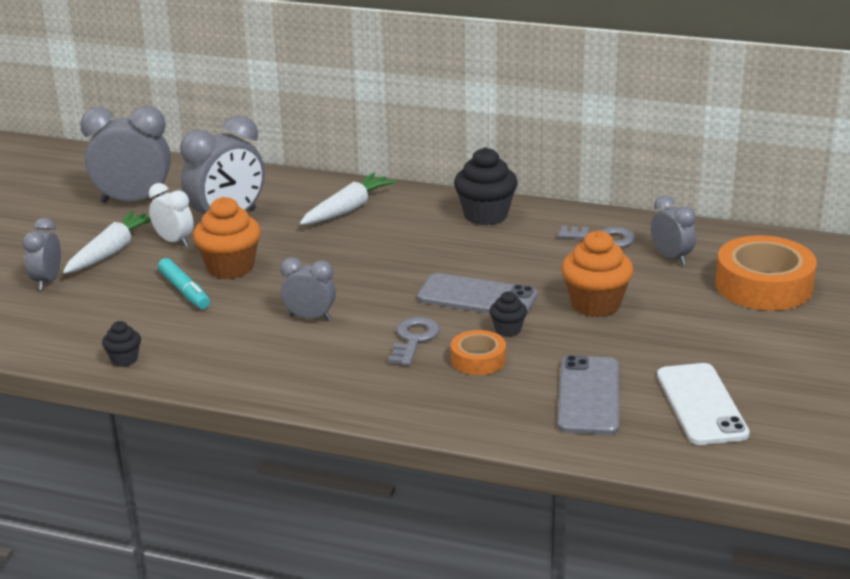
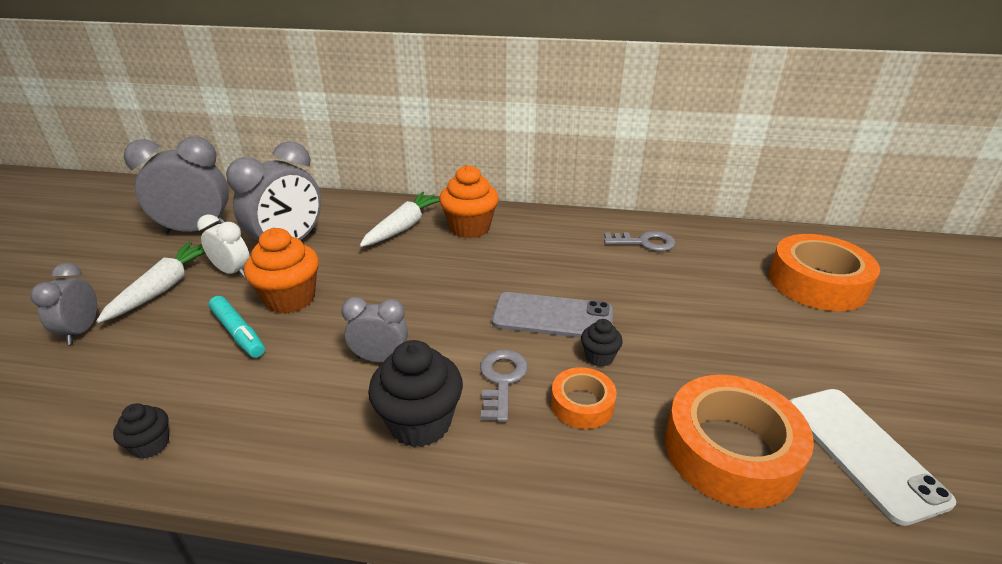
camera: 10 degrees left, 5 degrees up
black cupcake [454,147,518,226] -> black cupcake moved to [368,340,463,448]
grey phone [558,355,619,435] -> orange tape [665,375,814,508]
orange cupcake [561,230,633,317] -> orange cupcake moved to [439,165,499,238]
grey clock [651,195,696,265] -> none

